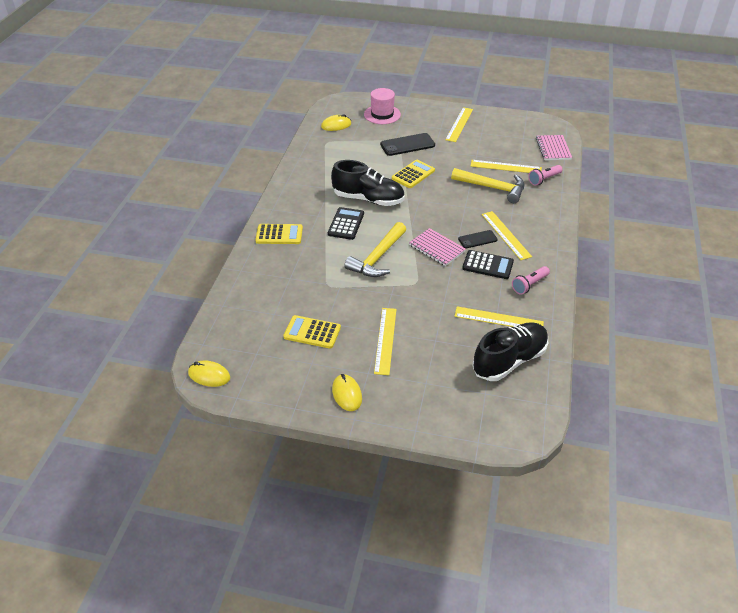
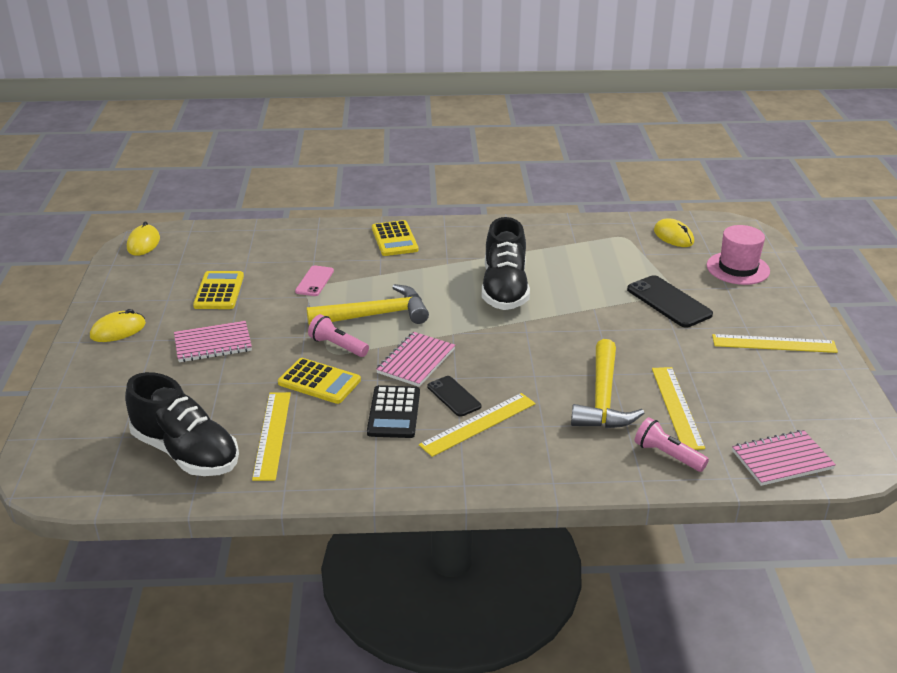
camera: 75 degrees right, 10 degrees down
black calculator [328,207,364,240] -> none
yellow hammer [344,222,406,277] -> yellow hammer turned 150 degrees clockwise [307,284,429,325]
yellow ruler [374,308,396,375] -> pink notebook [174,321,252,362]
yellow calculator [392,160,435,188] -> yellow calculator moved to [278,358,361,404]
pink flashlight [512,266,550,295] -> pink flashlight moved to [308,314,369,357]
none -> pink phone [295,265,334,296]

